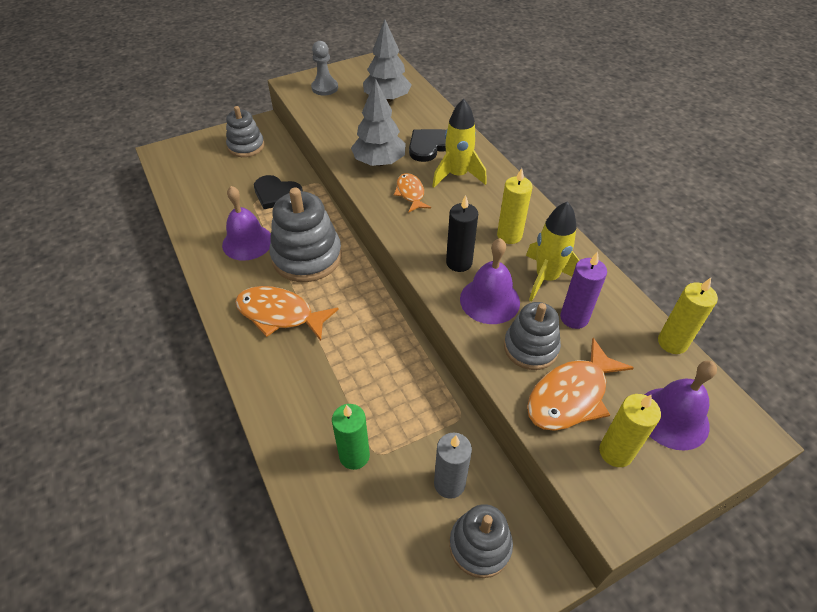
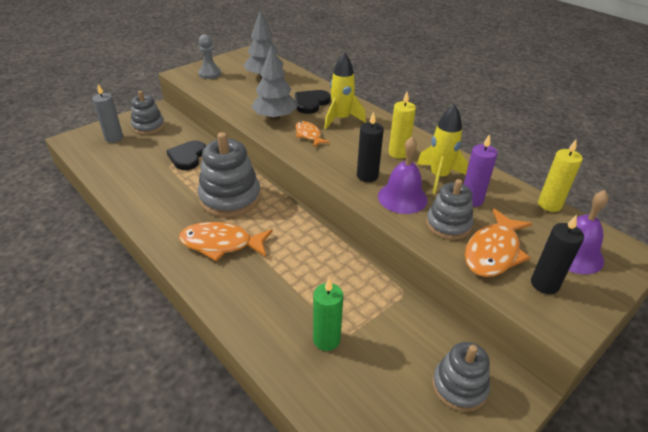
camera: 15 degrees left, 10 degrees down
purple bell [222,186,271,261] -> none
black heart [254,175,303,209] -> black heart turned 90 degrees clockwise [166,141,206,170]
grey candle [434,433,472,499] -> grey candle moved to [92,84,123,143]
yellow candle [599,394,661,467] -> black candle [531,215,584,294]

